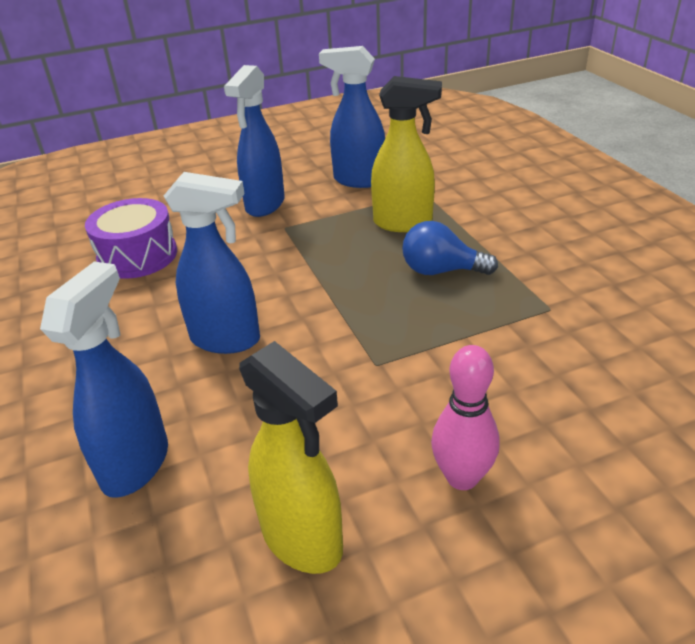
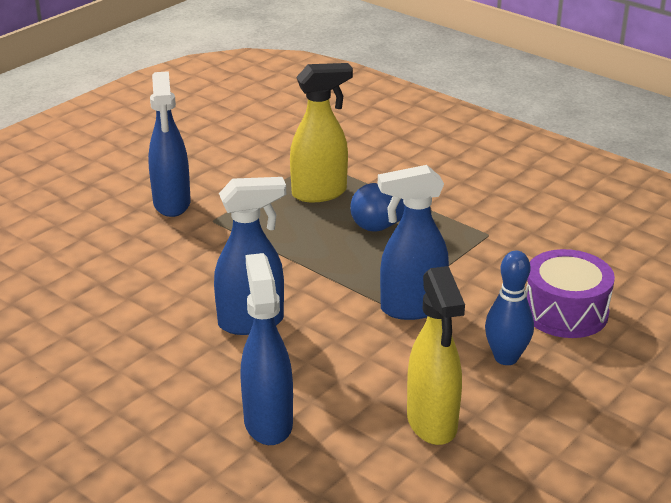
camera: 30 degrees left, 5 degrees down
purple drum [85,198,177,279] -> purple drum moved to [526,249,615,338]
yellow spray bottle [239,341,343,574] -> yellow spray bottle turned 60 degrees clockwise [407,266,465,445]
blue spray bottle [319,46,385,188] -> blue spray bottle moved to [378,165,449,320]
pink bowling pin [431,345,500,490] -> blue bowling pin [485,251,534,365]

